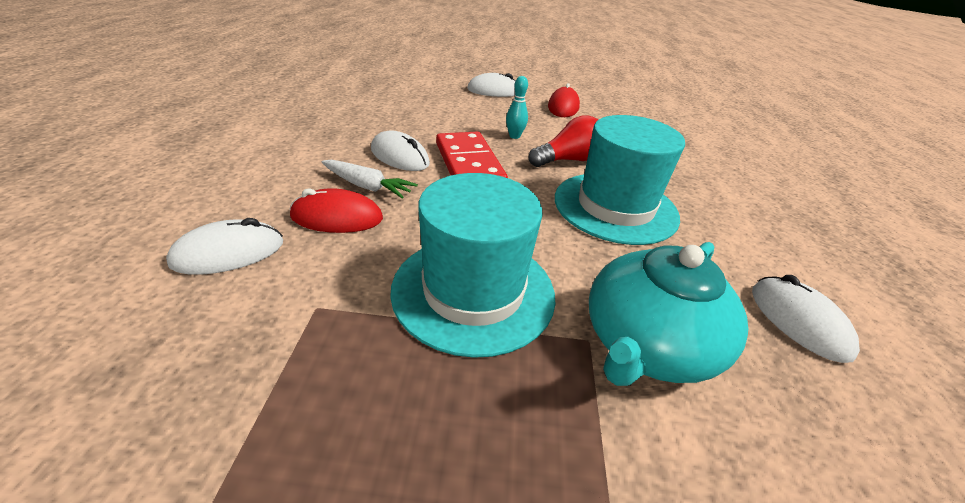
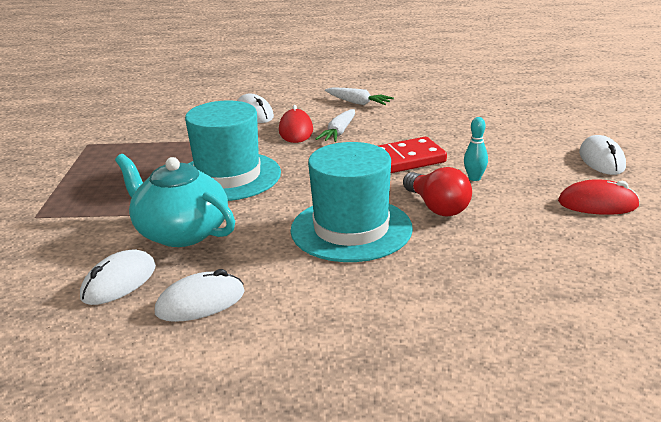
camera: 90 degrees right, 10 degrees down
white mouse [371,130,430,171] -> white mouse moved to [80,249,156,305]
none -> white carrot [325,88,394,105]

